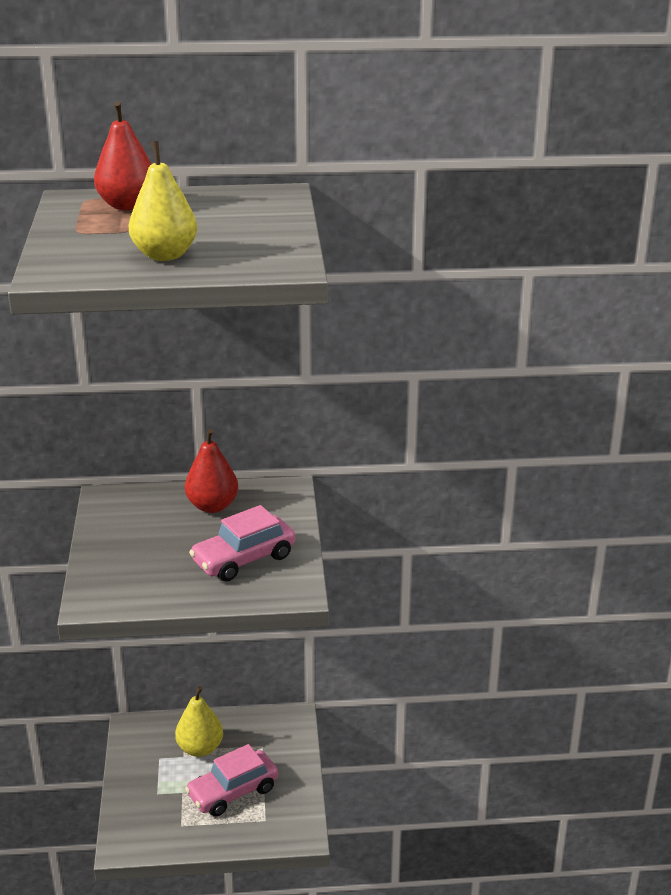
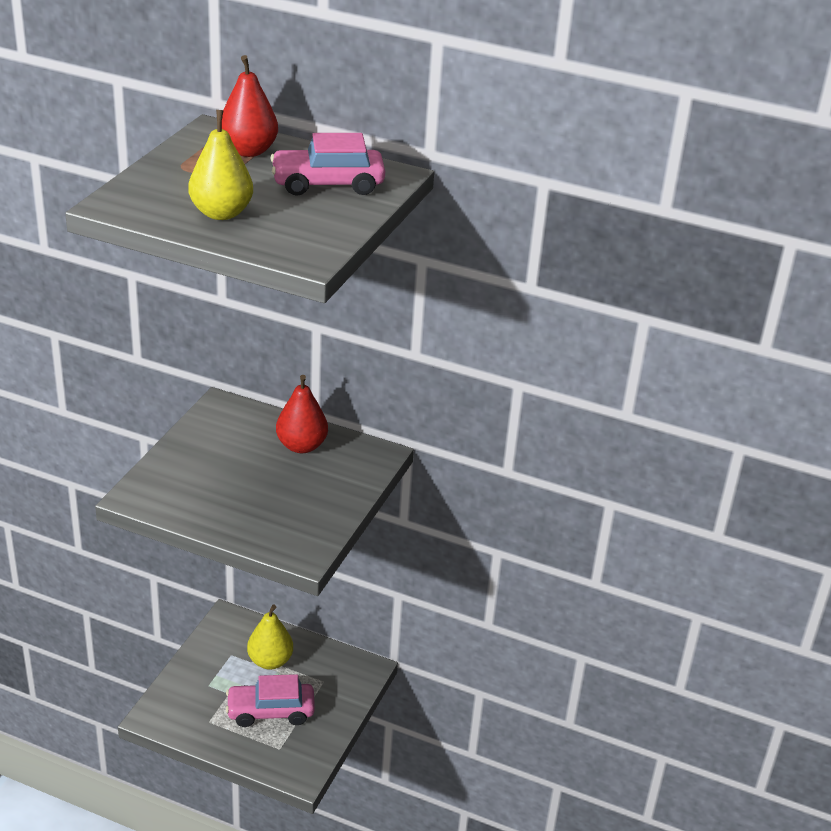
camera: 25 degrees right, 5 degrees up
pink car [189,505,295,582] -> pink car moved to [270,133,385,196]

